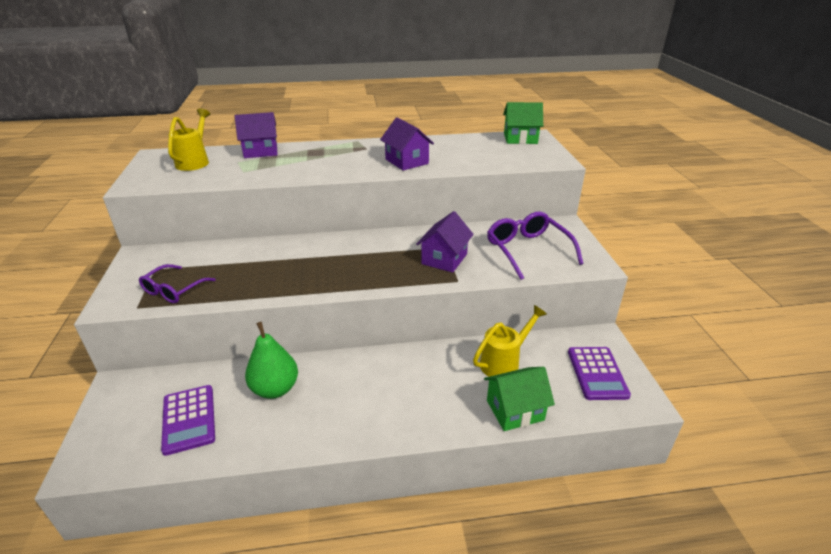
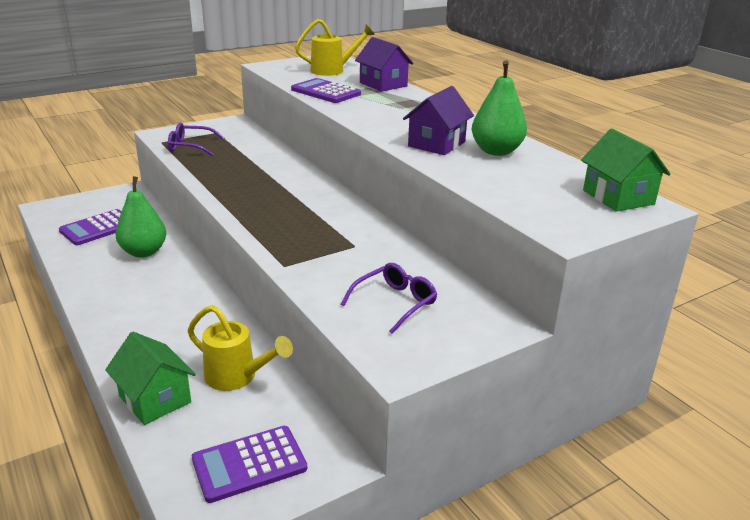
camera: 65 degrees right, 5 degrees down
purple house [416,211,474,273] -> none
purple glasses [487,212,584,280] -> purple glasses [341,263,437,334], size x0.65
none -> purple calculator [291,78,361,103]
none -> green pear [472,60,527,156]

